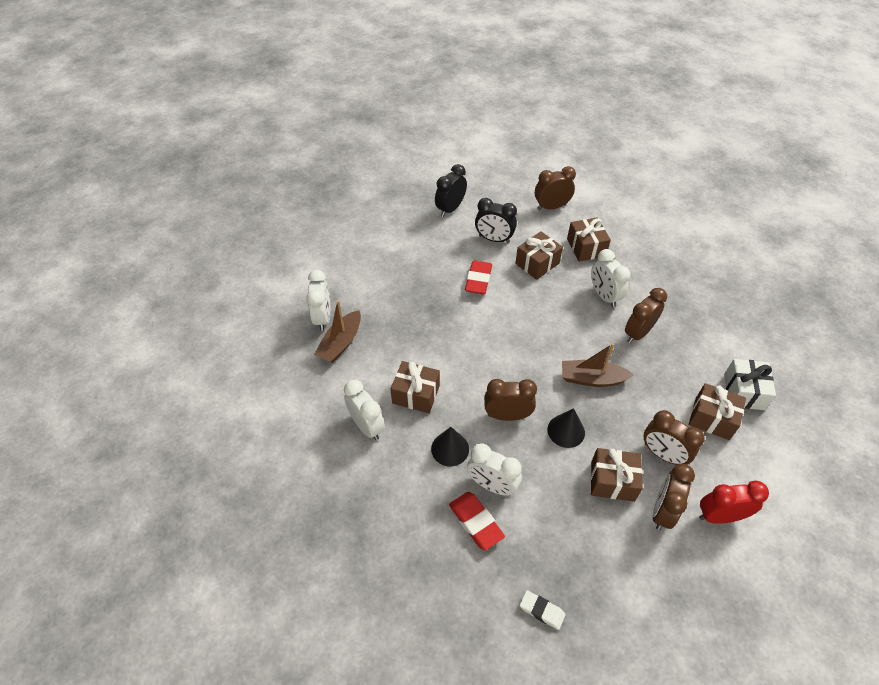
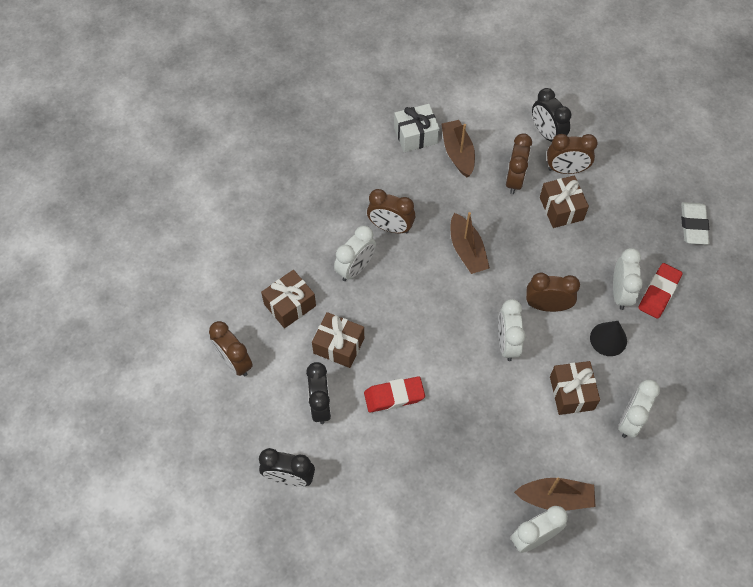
camera: 115 degrees left, 10 degrees up
brown clock [484,379,537,421] -> brown clock turned 120 degrees clockwise [526,273,580,312]
white eraser [520,590,565,630] -> white eraser [681,202,709,245], size x1.53
black cone [548,408,585,448] -> none
brown gift [689,383,746,440] -> brown boat [441,120,475,177]
red clock [699,481,769,524] -> black clock [532,88,571,142]
none -> white clock [498,299,526,361]

